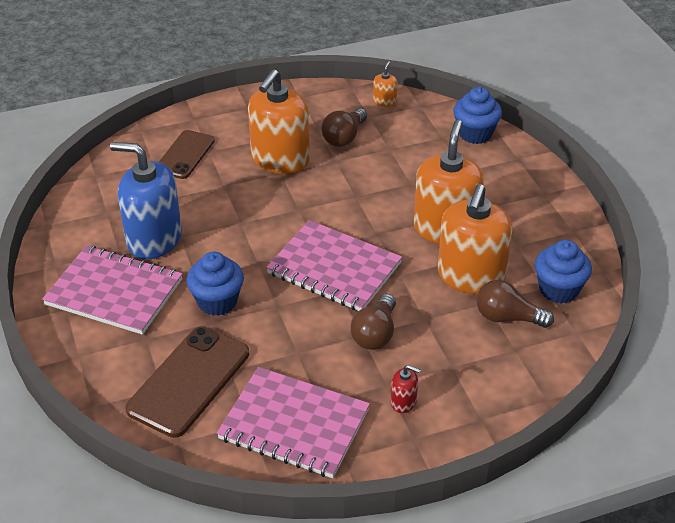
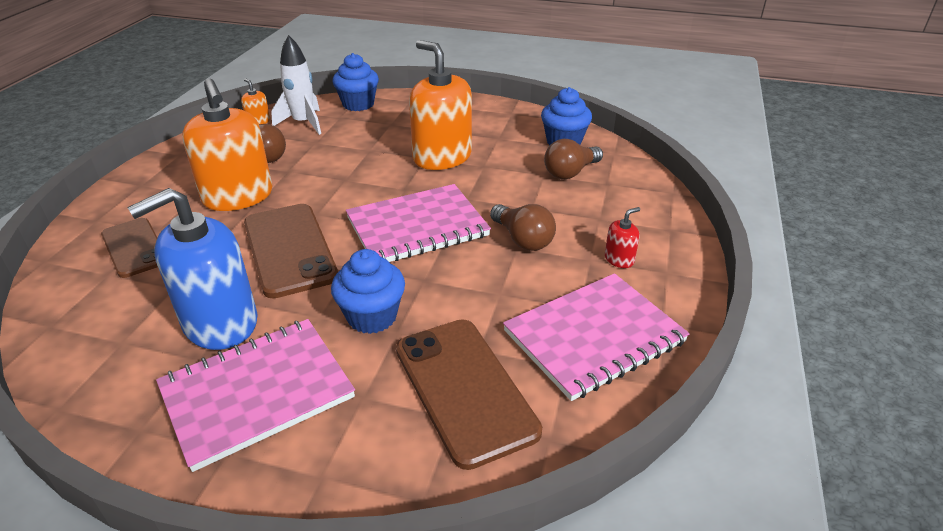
camera: 55 degrees left, 5 degrees down
orange soap dispenser [438,184,512,294] -> none
none -> brown phone [244,204,338,298]
none -> white rocket [271,35,321,135]

